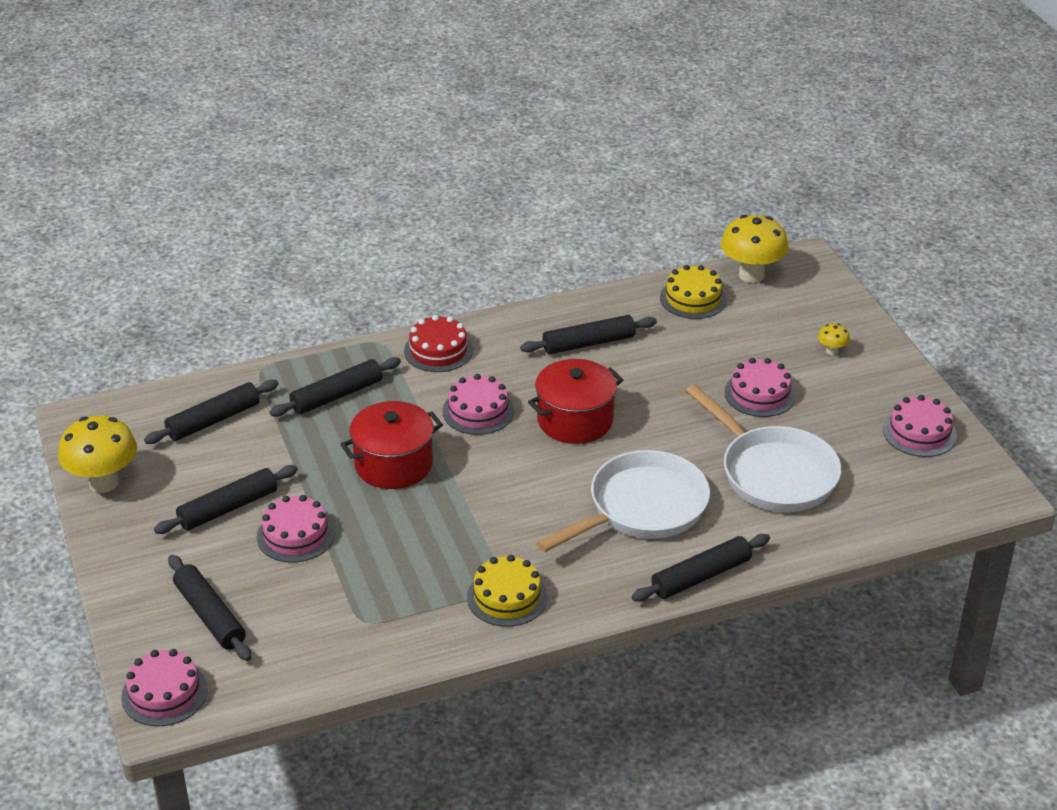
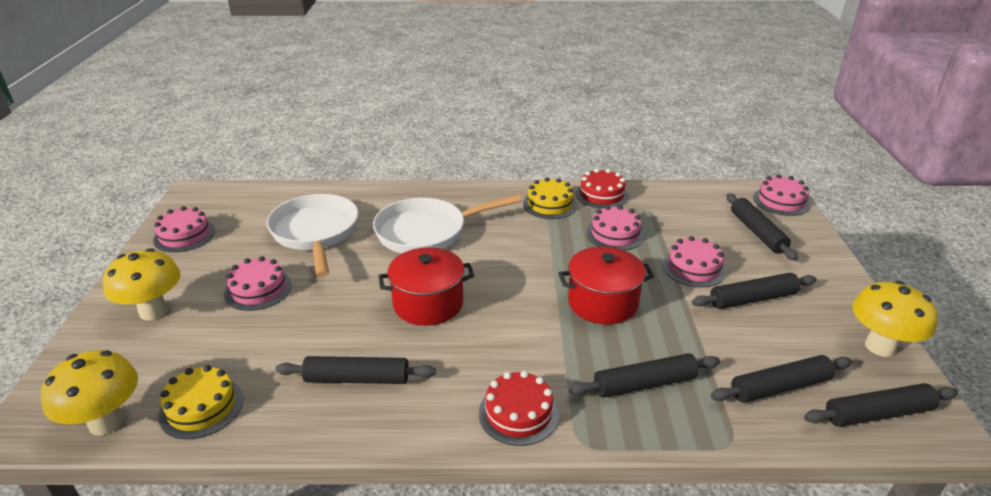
camera: 160 degrees left, 5 degrees down
pink cake [443,374,514,435] -> pink cake moved to [586,205,645,251]
black rolling pin [632,534,770,602] -> black rolling pin moved to [804,383,958,427]
yellow mushroom [818,323,850,355] -> yellow mushroom [103,248,181,321], size x2.23
none -> red cake [575,169,629,209]

